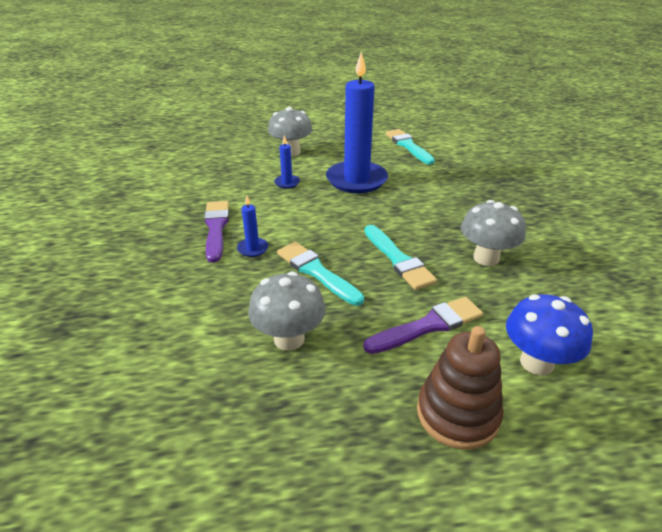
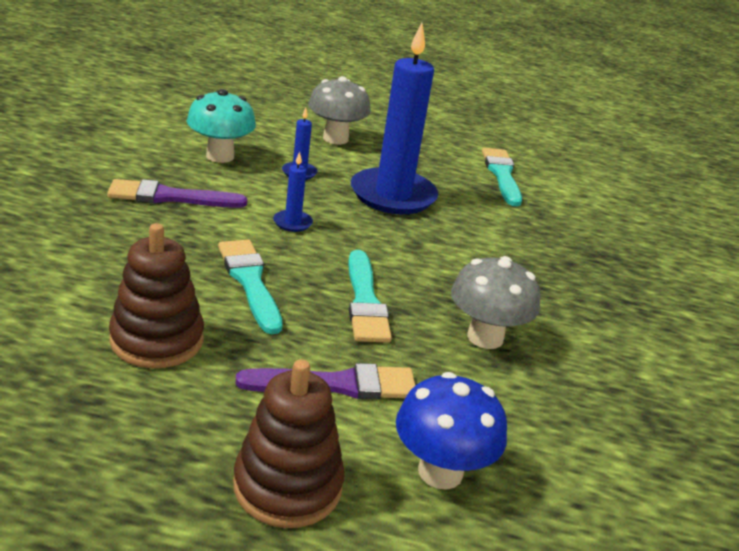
camera: 15 degrees right, 5 degrees down
purple brush [204,201,229,263] -> purple brush turned 105 degrees counterclockwise [107,179,247,208]
blue candle [237,195,268,257] -> blue candle moved to [273,152,313,232]
grey mushroom [248,271,326,351] -> brown stacking toy [109,223,204,368]
none -> turquoise mushroom [187,89,256,163]

